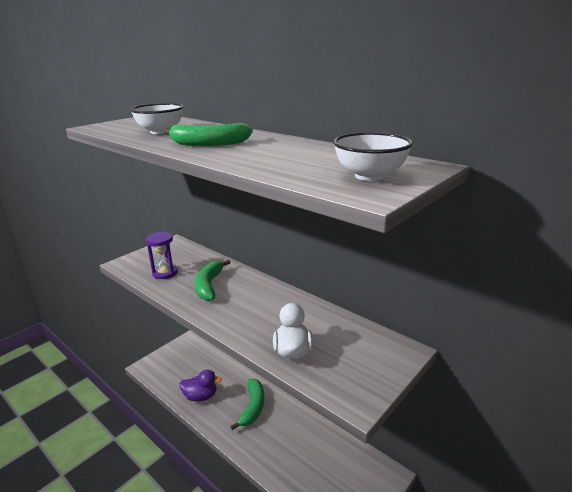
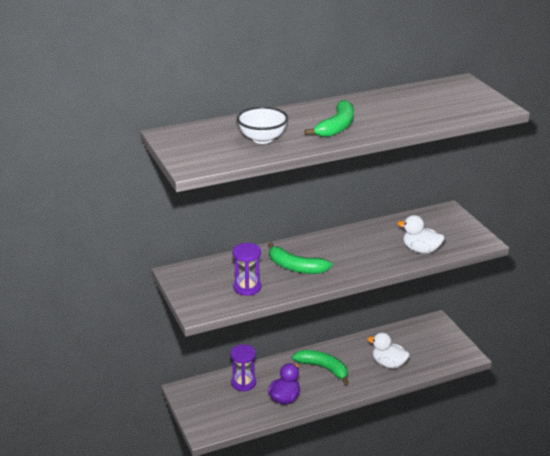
camera: 65 degrees left, 5 degrees up
white bowl [333,132,413,181] -> none
none -> purple hourglass [230,344,256,392]
none -> white duck [367,332,410,369]

